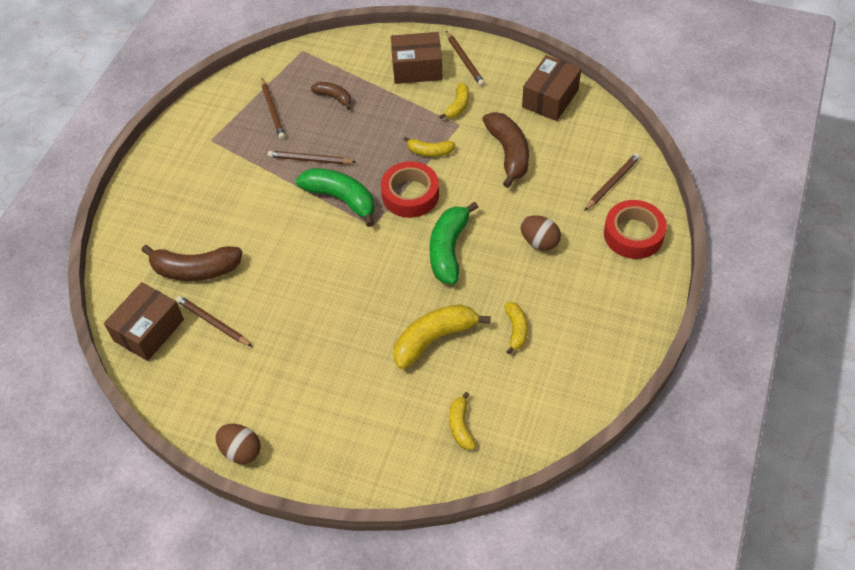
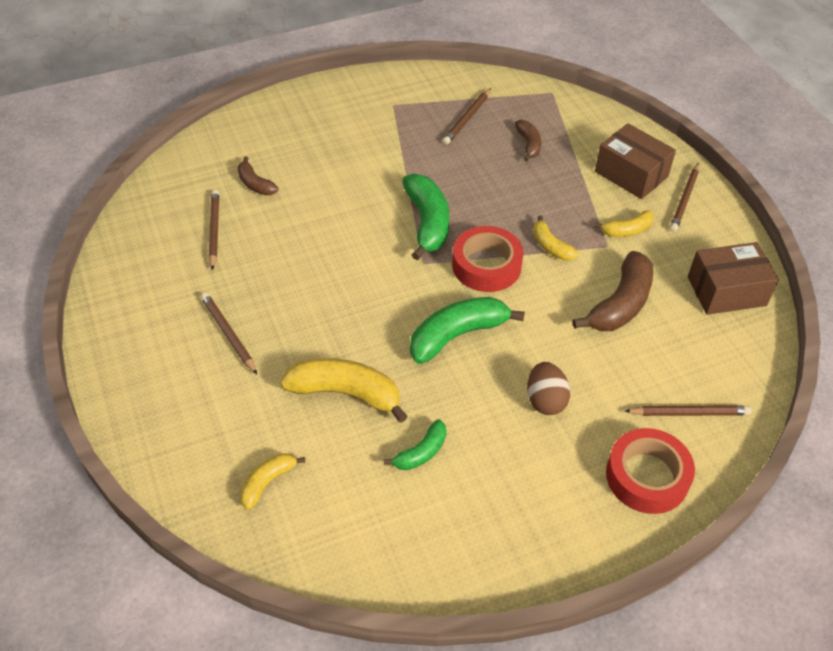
camera: 45 degrees right, 5 degrees down
brown box [104,282,184,361] -> none
brown banana [141,245,242,281] -> brown banana [238,156,279,195], size x0.56
brown egg [215,424,261,464] -> none
brown pencil [268,151,356,164] -> brown pencil moved to [201,292,257,374]
yellow banana [504,302,528,354] -> green banana [384,419,446,470]

